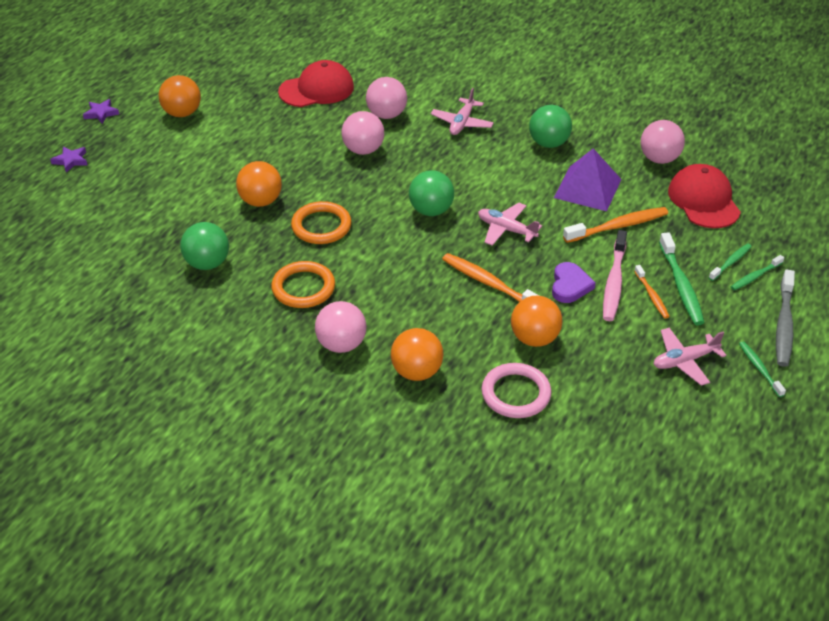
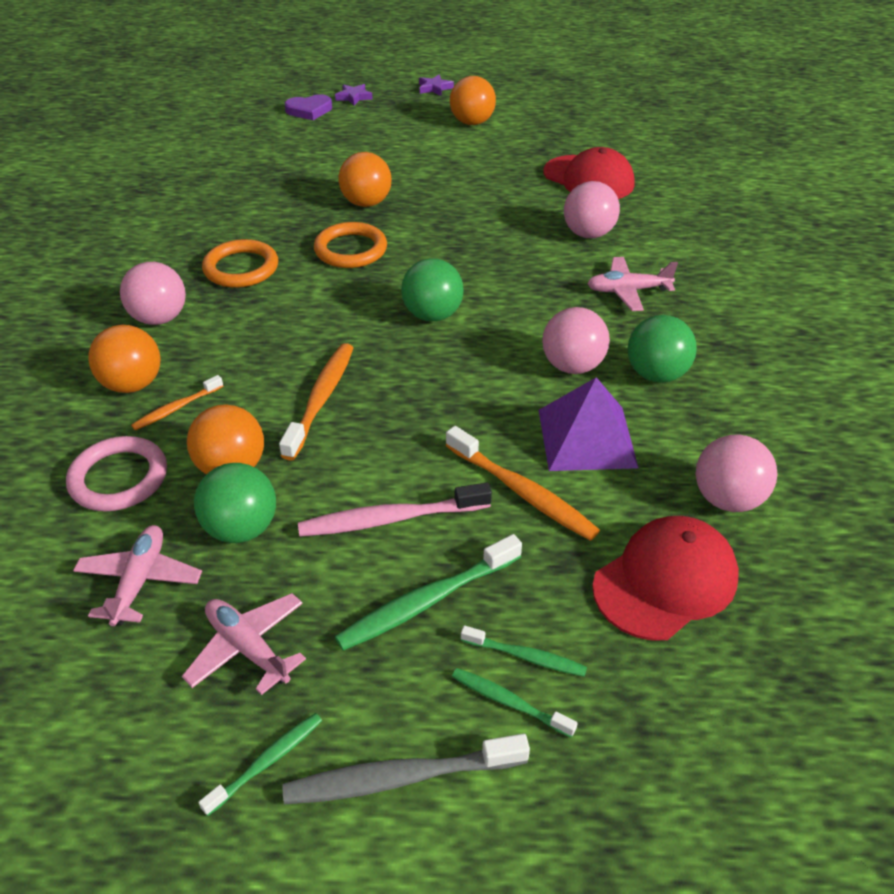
camera: 65 degrees right, 0 degrees up
green ball [180,222,229,270] -> green ball moved to [194,463,276,543]
pink ball [342,111,384,155] -> pink ball moved to [542,307,610,374]
pink plane [478,203,542,246] -> pink plane moved to [73,525,202,626]
purple heart [552,262,596,303] -> purple heart moved to [285,94,332,120]
orange toothbrush [634,265,670,319] -> orange toothbrush moved to [131,375,223,430]

